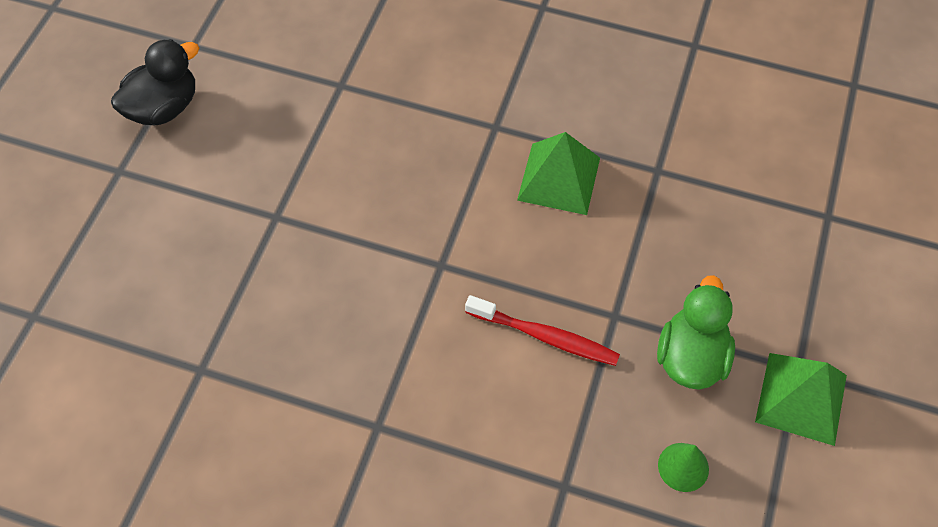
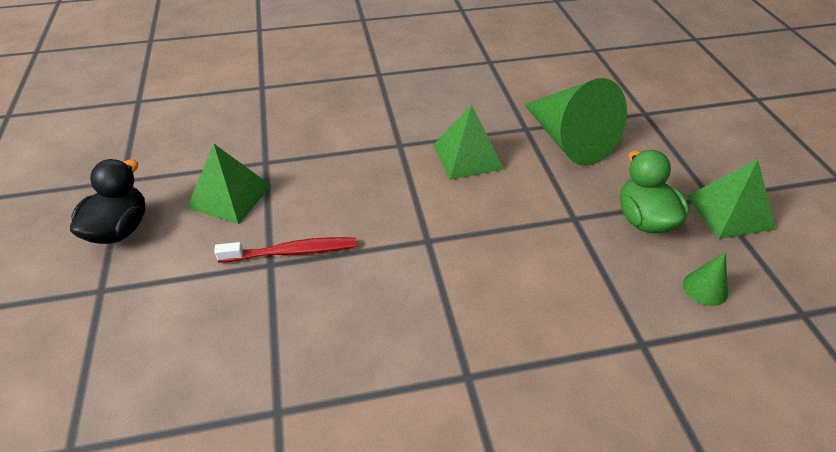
camera: 30 degrees left, 15 degrees down
red toothbrush [465,295,620,366] -> red toothbrush moved to [214,237,356,262]
none -> green pyramid [187,144,271,224]
none -> green cone [524,78,627,166]

